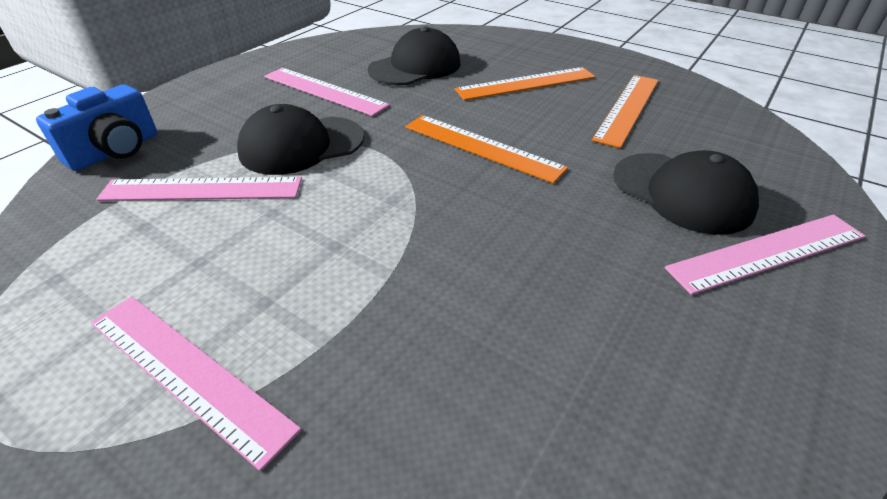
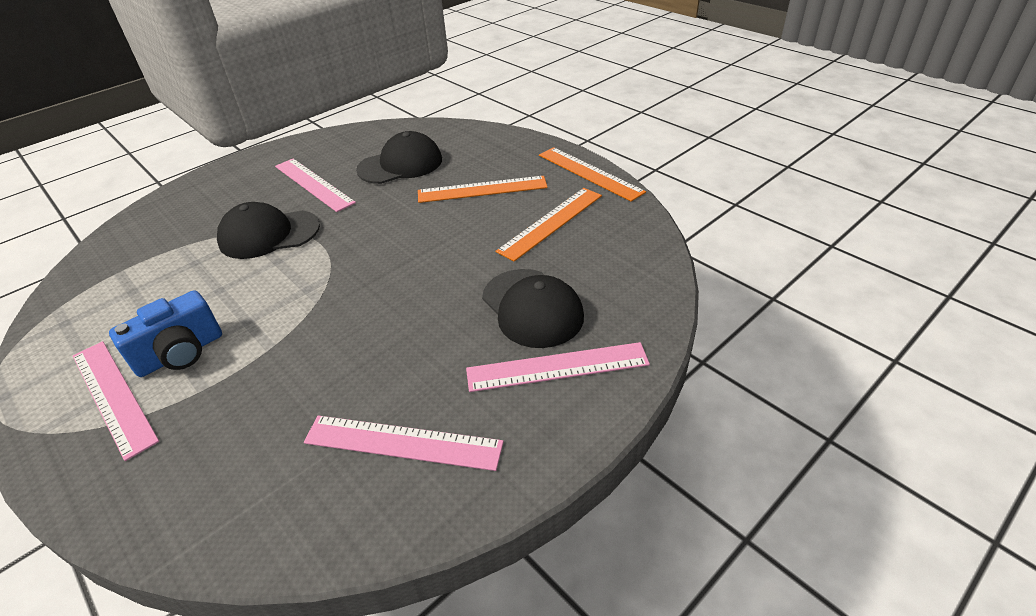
camera: 15 degrees right, 0 degrees up
blue camera [36,84,157,171] -> blue camera moved to [109,290,222,377]
pink ruler [96,177,302,201] -> pink ruler moved to [304,416,504,471]
orange ruler [405,115,568,184] -> orange ruler moved to [539,147,646,202]

